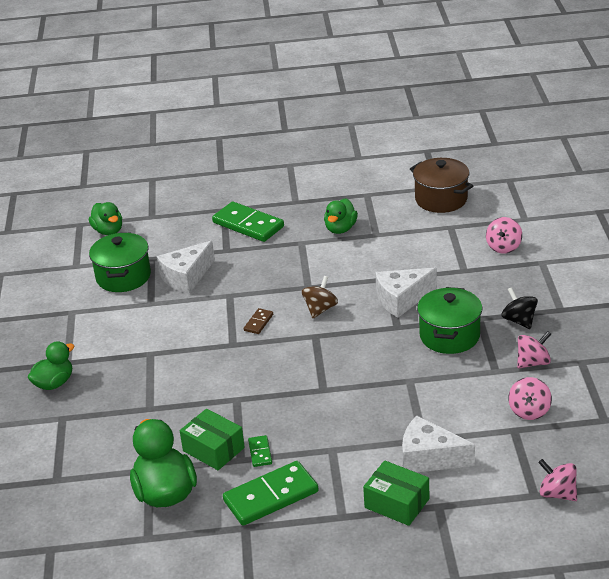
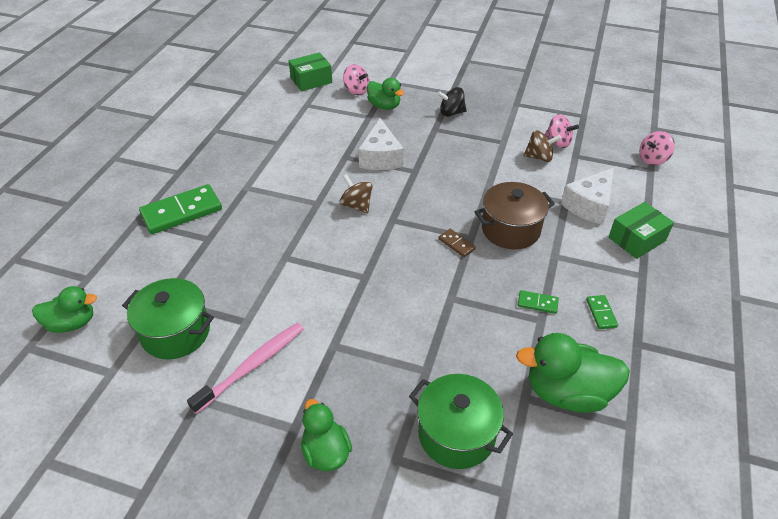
camera: 70 degrees left, 10 degrees up
white cheese [157,241,215,294] -> none
green box [180,409,245,470] -> green box moved to [289,52,332,91]
green domino [223,461,319,526] -> green domino [586,295,618,329], size x0.46
brown domino [244,308,273,334] -> brown domino moved to [438,229,476,257]
green duck [324,198,358,234] -> green duck moved to [367,78,404,110]
brown pot [410,158,473,213] -> brown pot moved to [475,182,555,249]
green pot [417,287,482,354] -> green pot moved to [409,374,513,469]
pink spinning top [517,331,551,368] -> none
none -> pink toothbrush [187,322,304,414]
none -> brown spinning top [523,130,561,162]

